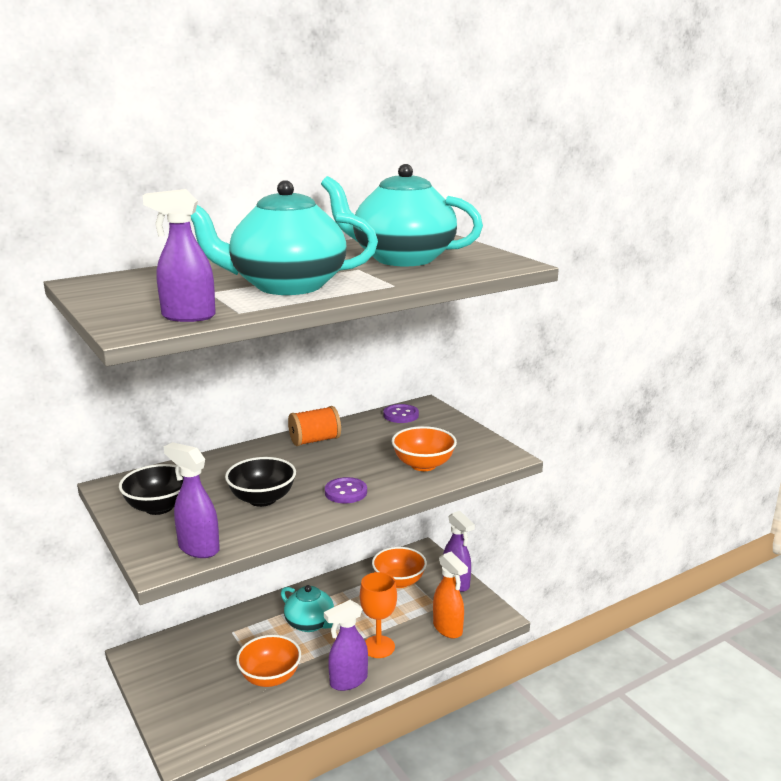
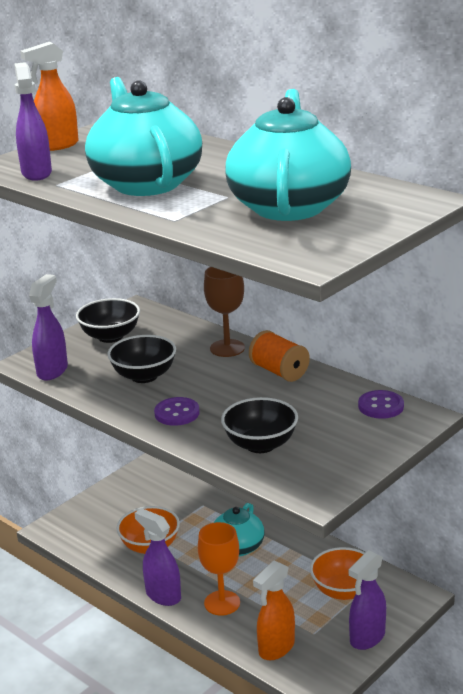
camera: 75 degrees right, 5 degrees up
orange bowl [391,426,457,471] -> black bowl [221,397,298,453]
none -> orange spray bottle [20,42,78,151]
none -> brown goblet [204,267,245,357]

